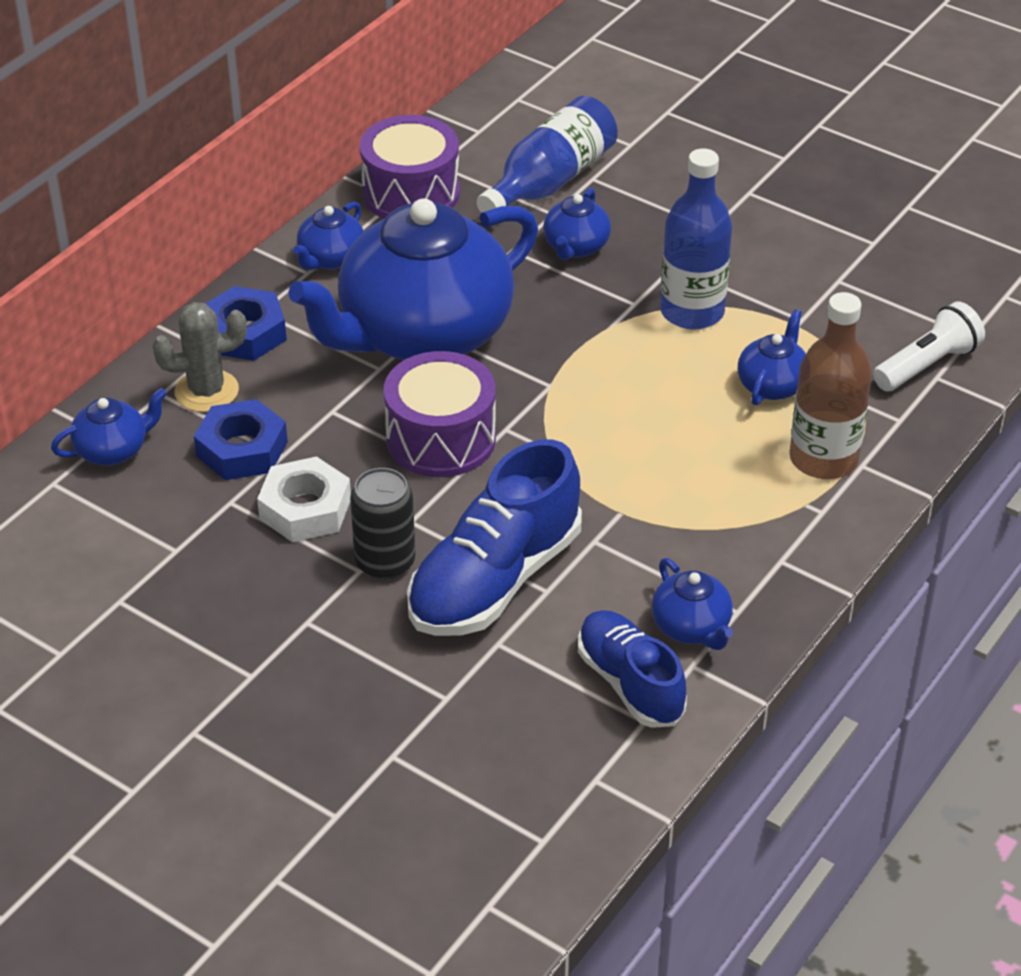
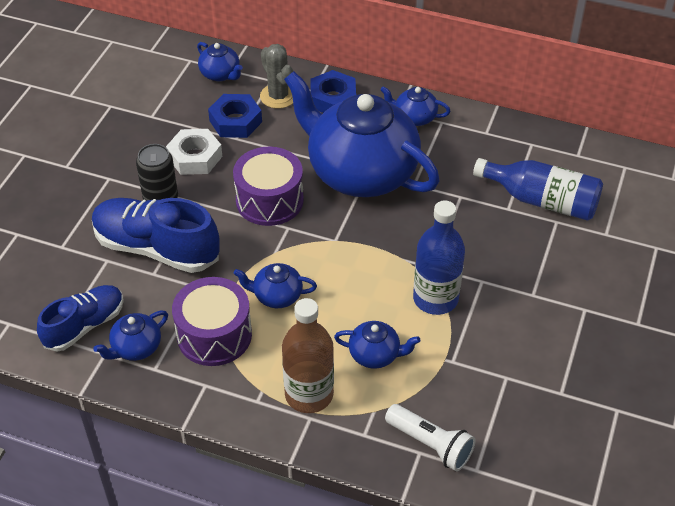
camera: 75 degrees right, 5 degrees up
purple drum [360,115,460,219] -> purple drum moved to [172,277,252,366]
blue teapot [543,188,611,260] -> blue teapot moved to [233,263,317,308]

